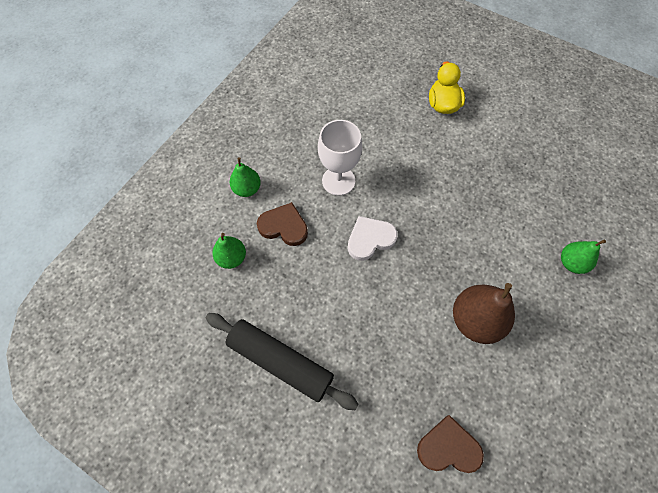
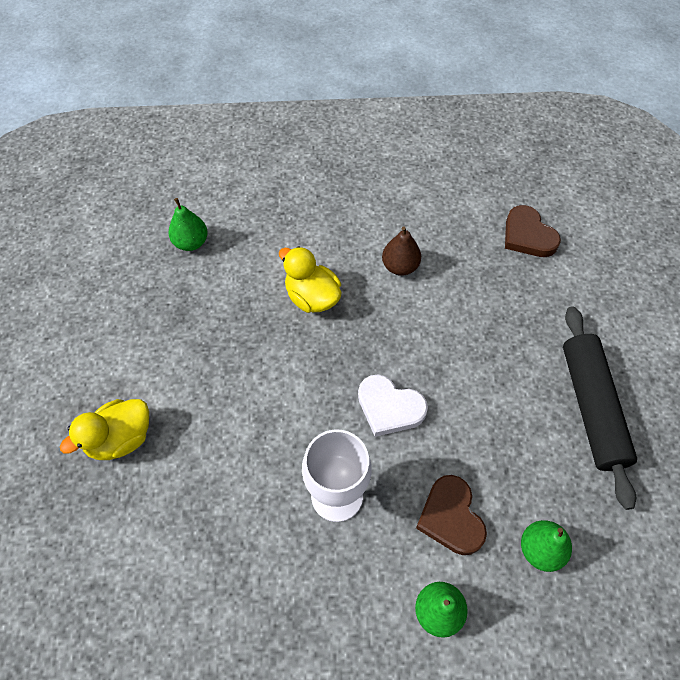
camera: 125 degrees left, 5 degrees down
brown pear [453,283,515,344] -> brown pear [382,226,421,276], size x0.60
green pear [561,239,606,274] -> green pear moved to [168,198,208,251]
none -> yellow duck [279,246,342,313]

